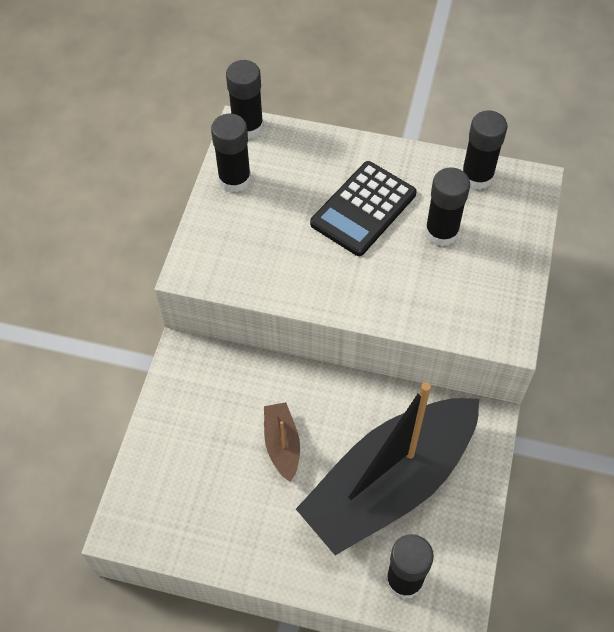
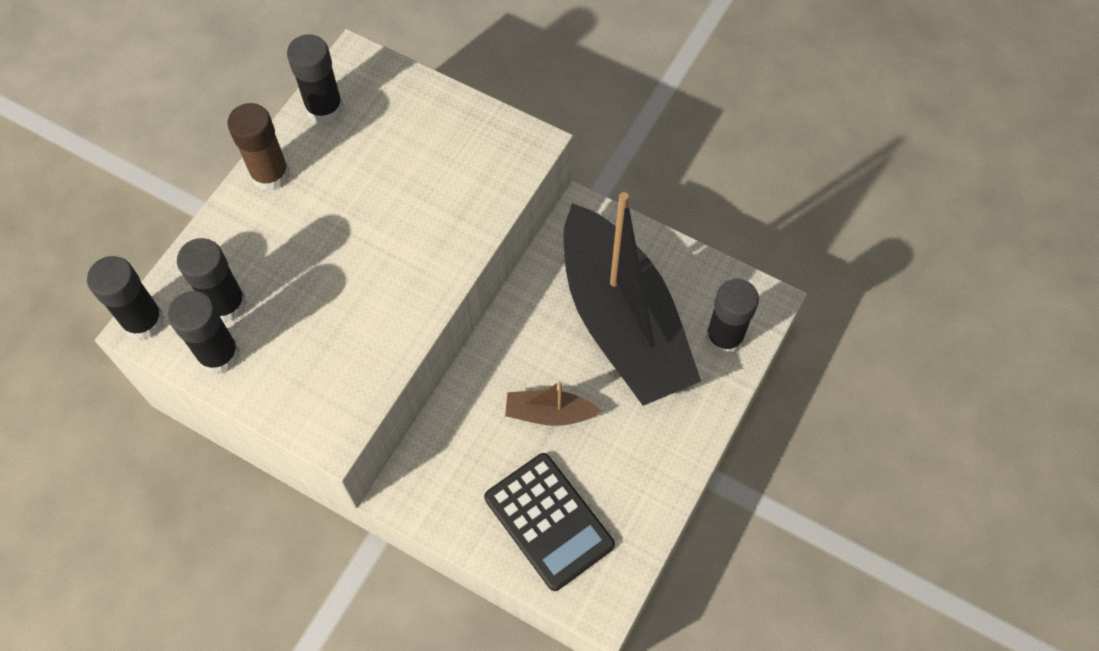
camera: 75 degrees left, 5 degrees up
black calculator [310,161,417,256] -> black calculator moved to [484,453,615,591]
black glue stick [425,167,470,246] -> black glue stick moved to [177,238,247,323]
none -> brown glue stick [227,103,290,191]

